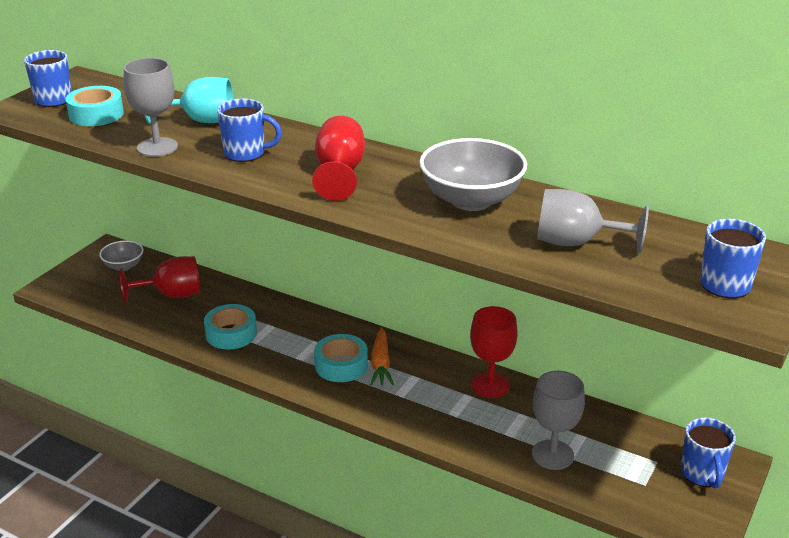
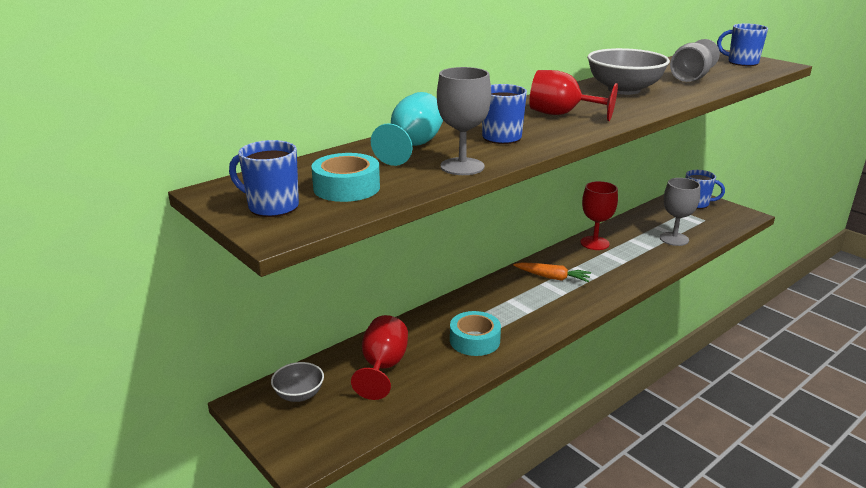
camera: 70 degrees left, 5 degrees down
turquoise tape [314,334,368,382] -> none

